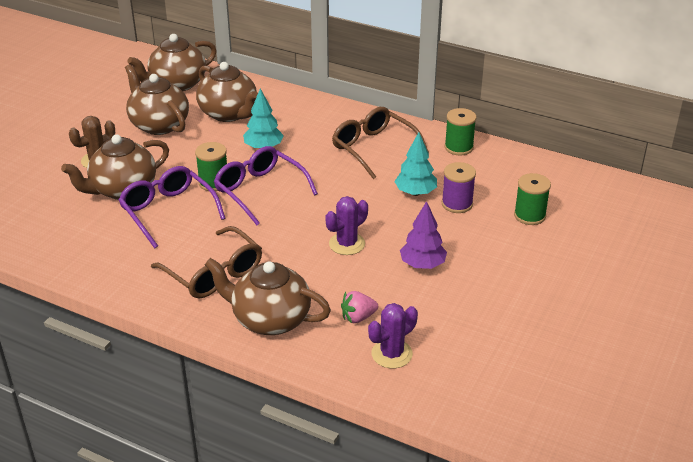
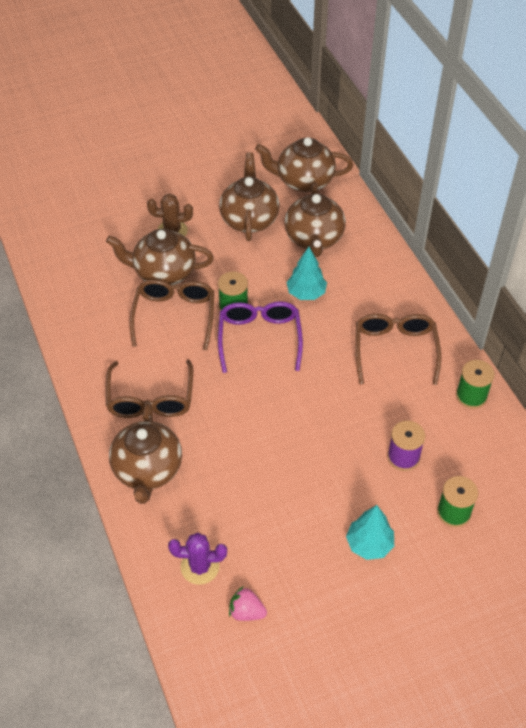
camera: 40 degrees right, 15 degrees up
purple glasses [119,166,226,248] -> brown glasses [130,279,214,350]
brown teapot [205,258,331,335] -> brown teapot turned 150 degrees counterclockwise [109,402,182,504]
purple cactus [325,196,368,255] -> none
pink strawberry [341,291,378,323] -> pink strawberry moved to [229,586,267,621]
turquoise tree [394,132,437,196] -> turquoise tree moved to [346,505,394,560]
purple tree [400,201,447,269] -> none

